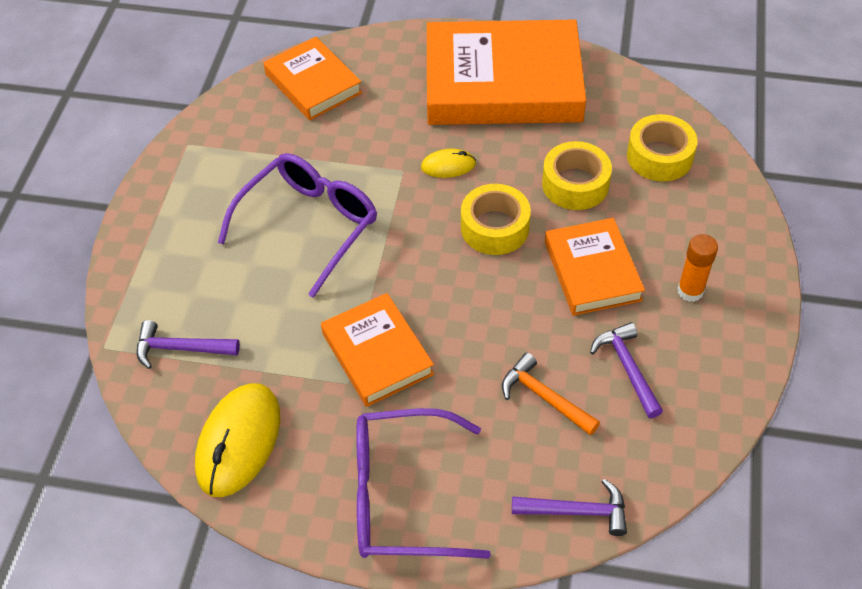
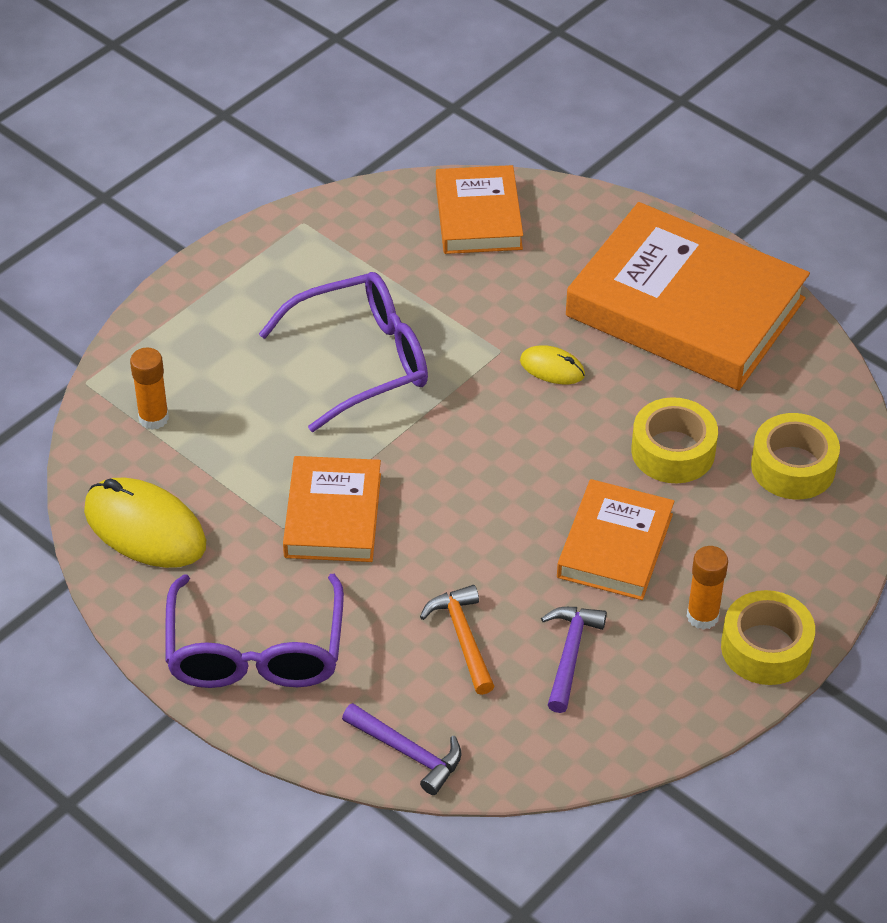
camera: 30 degrees right, 5 degrees down
purple hammer [137,320,240,369] -> orange glue stick [130,348,169,430]
yellow mouse [195,383,280,497] -> yellow mouse turned 75 degrees clockwise [84,478,206,568]
purple glasses [356,408,491,559] -> purple glasses turned 120 degrees counterclockwise [165,574,344,688]
yellow tape [461,184,531,255] -> yellow tape moved to [721,590,815,685]

